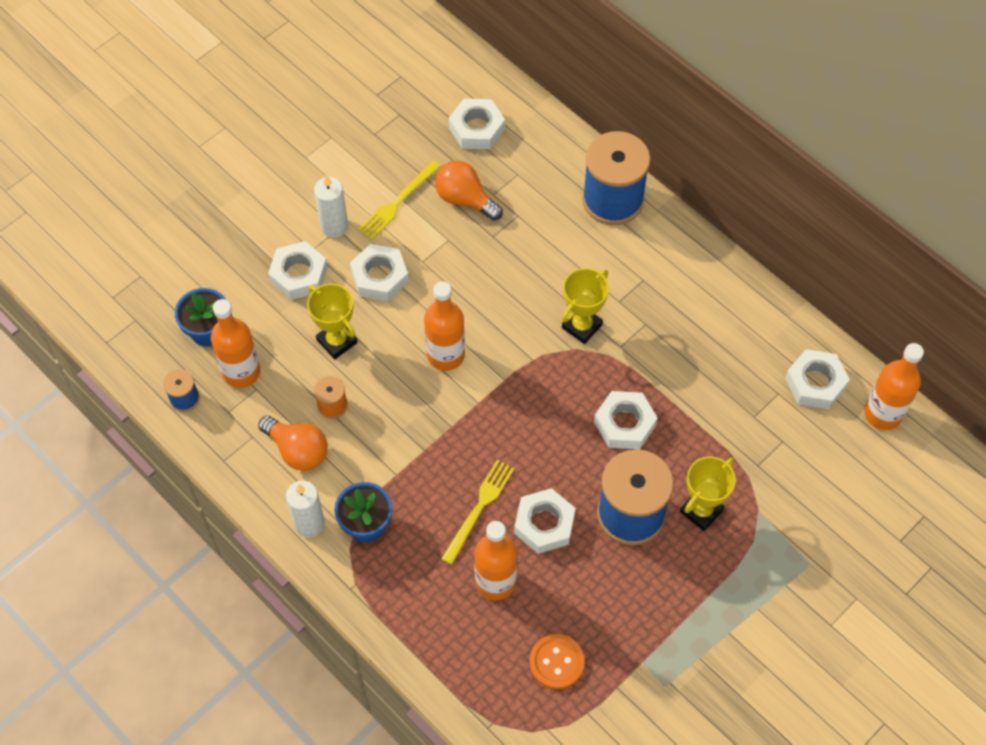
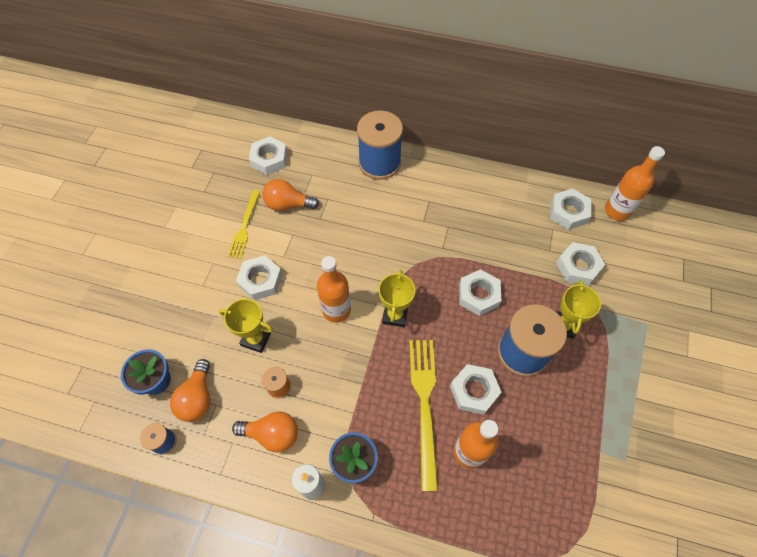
camera: 30 degrees left, 0 degrees up
orange bottle [211,299,260,388] -> orange light bulb [170,359,211,422]
white nut [268,241,328,300] -> white nut moved to [556,242,605,286]
white candle [314,175,348,238] -> none
yellow fork [441,460,514,565] -> yellow fork [409,340,438,491], size x1.59
orange button [530,634,585,689] -> none
yellow trophy [562,268,609,344] -> yellow trophy moved to [379,269,415,327]

